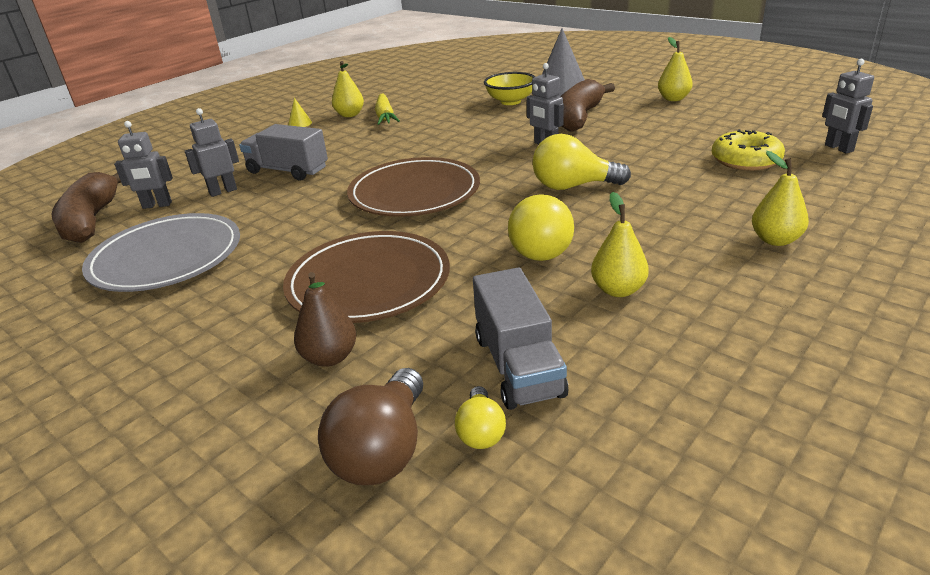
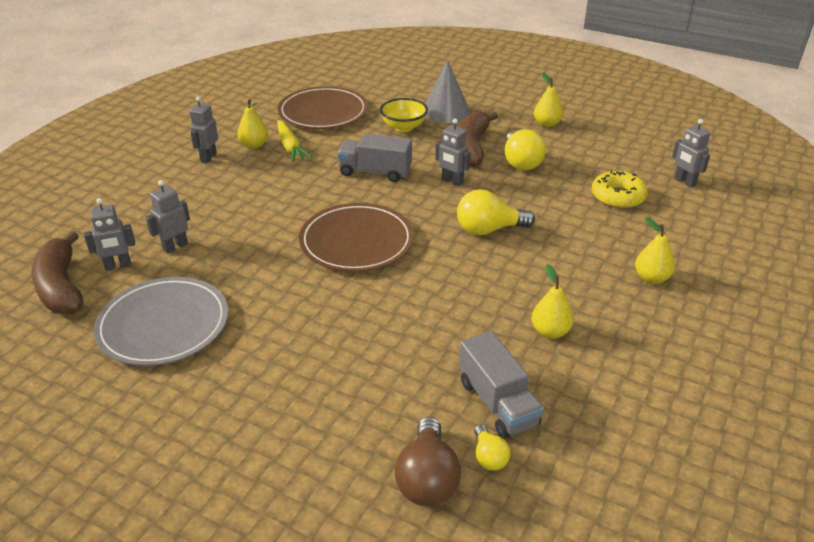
camera: 15 degrees left, 5 degrees up
grey truck [239,124,328,181] -> grey truck moved to [337,133,412,182]
brown plate [283,231,450,323] -> brown plate moved to [278,86,368,129]
yellow cone [288,98,312,127] -> grey robot [189,96,218,163]
brown pear [294,272,356,367] -> none
yellow light bulb [508,194,574,261] -> yellow light bulb moved to [505,129,546,170]

